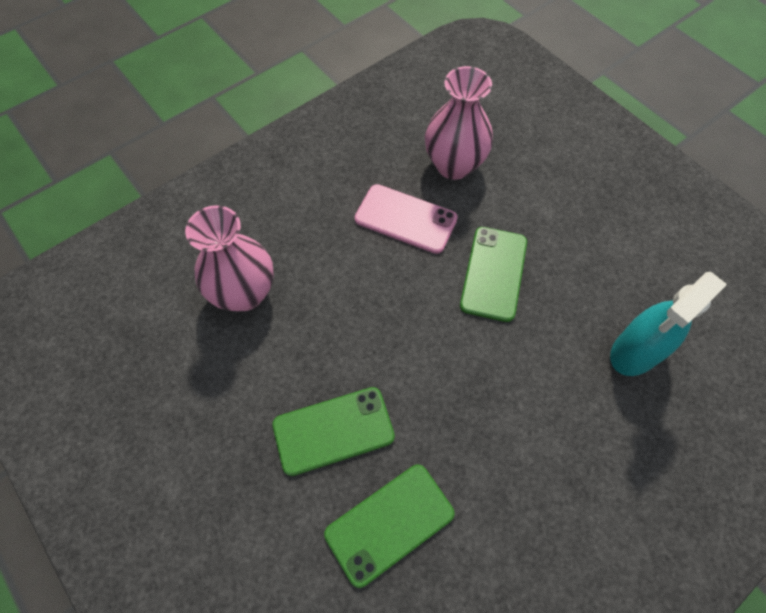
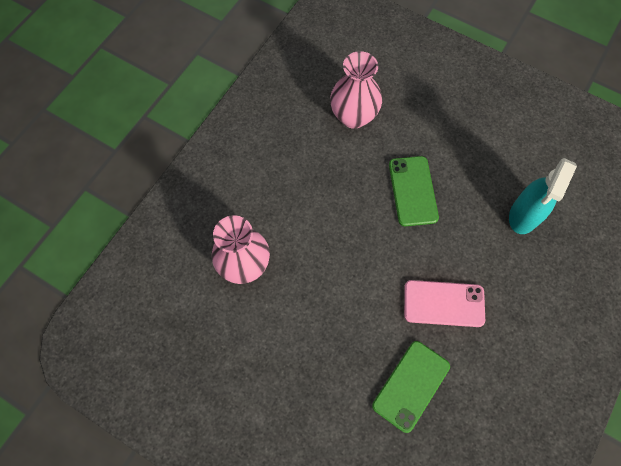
camera: 20 degrees left, 5 degrees up
green phone [273,387,395,476] -> none
pink phone [355,184,458,254] -> pink phone moved to [404,280,485,327]

